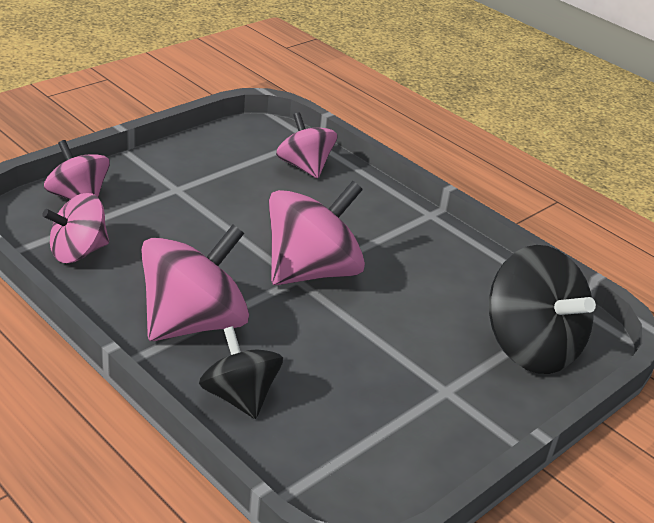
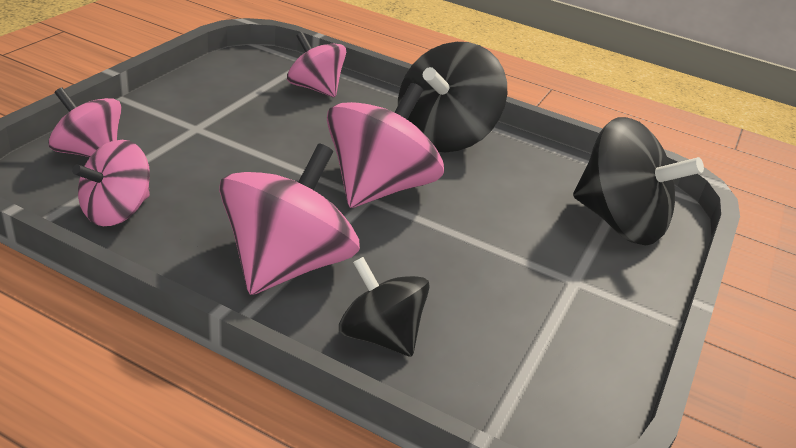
camera: 20 degrees left, 0 degrees up
none -> black spinning top [398,42,507,153]

